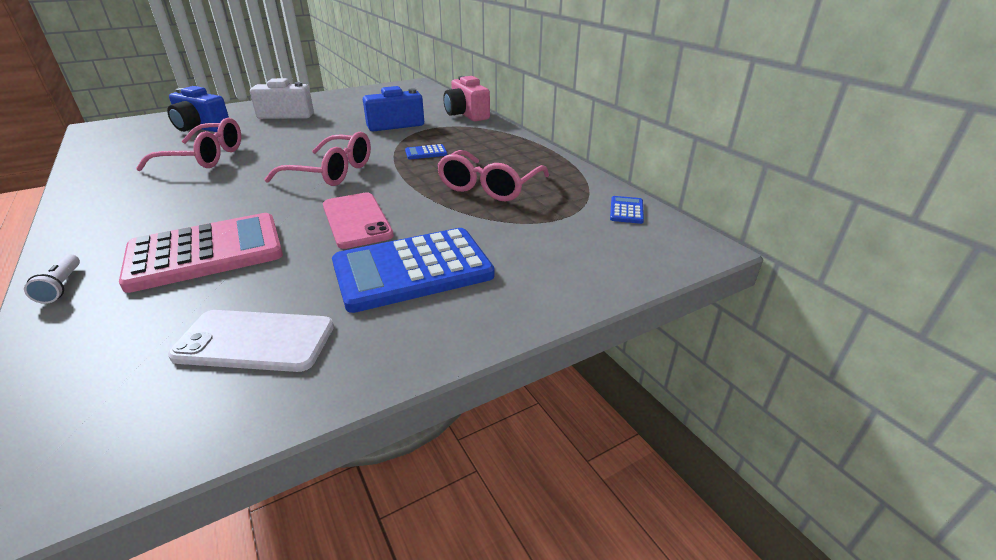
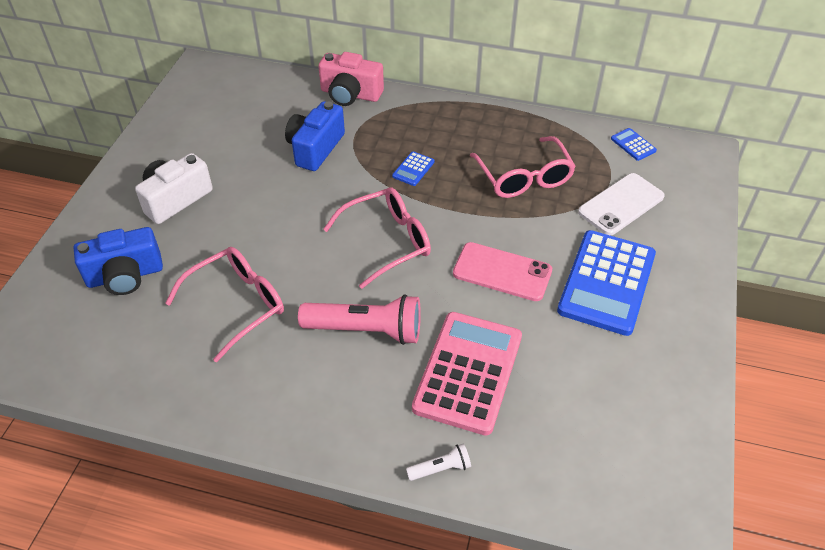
camera: 45 degrees left, 15 degrees up
white flashlight [24,254,80,304] -> white flashlight turned 45 degrees counterclockwise [406,444,471,481]
white phone [168,310,334,372] -> white phone moved to [578,173,665,235]
none -> pink flashlight [298,294,421,345]

